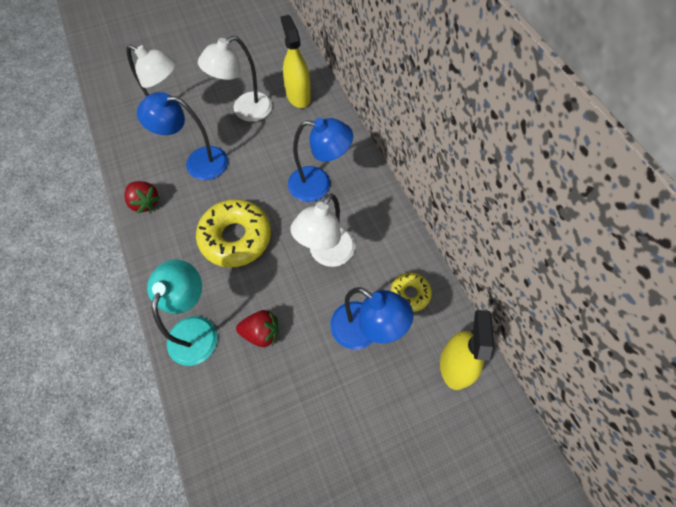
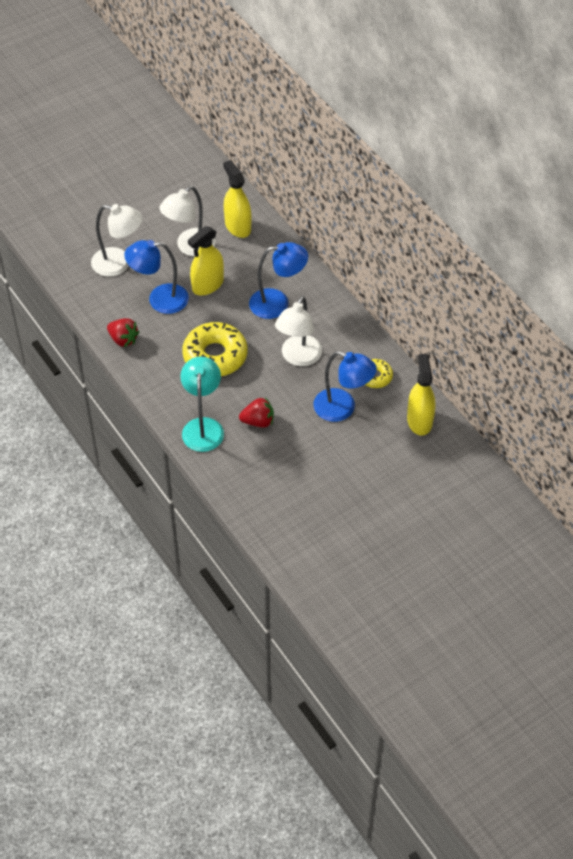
camera: 10 degrees left, 10 degrees down
none -> yellow spray bottle [188,226,224,295]

